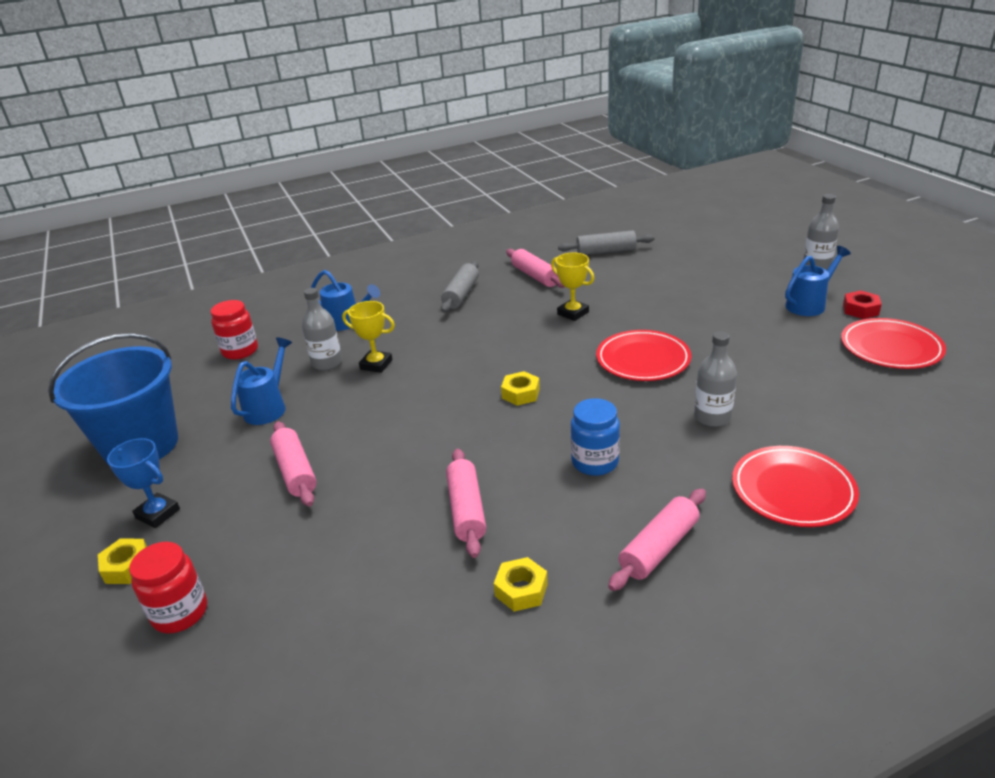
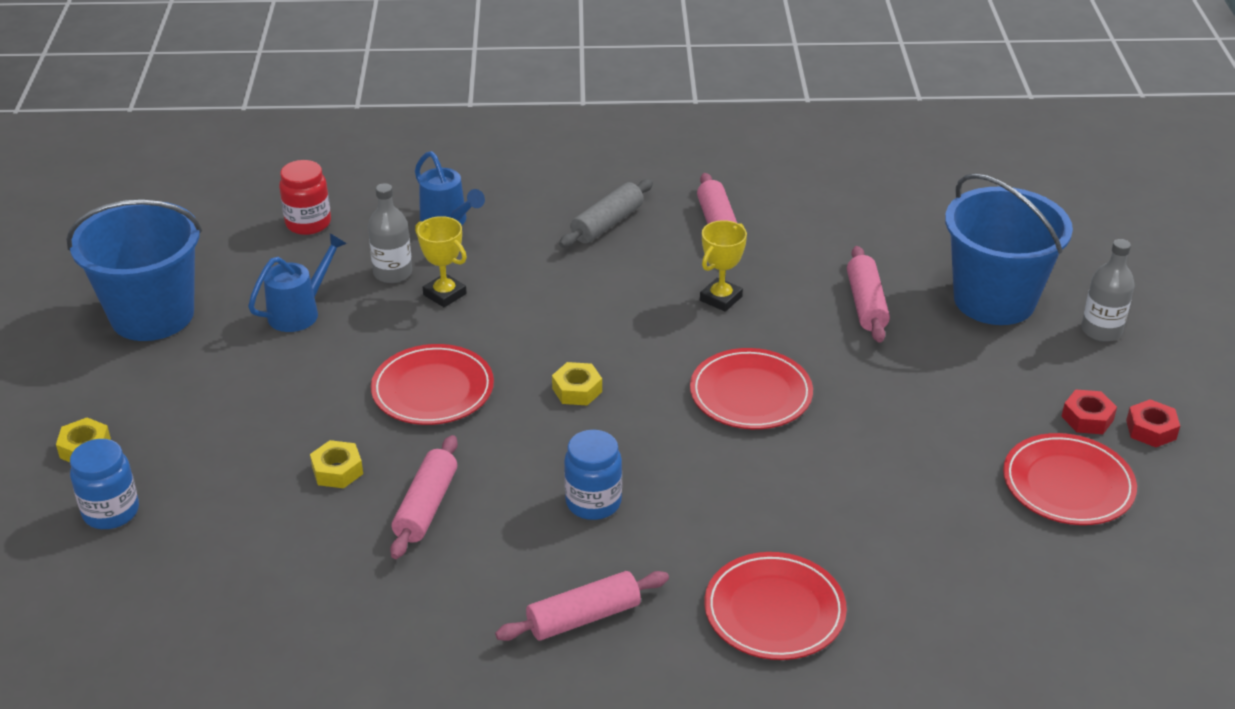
camera: 20 degrees right, 5 degrees up
blue trophy [107,438,180,528] -> none
red jar [129,542,207,634] -> blue jar [70,439,139,529]
pink rolling pin [270,421,317,506] -> pink rolling pin moved to [847,246,890,343]
yellow nut [494,557,548,612] -> yellow nut moved to [310,440,363,488]
yellow trophy [551,253,594,321] -> yellow trophy turned 60 degrees clockwise [700,220,747,312]
grey rolling pin [558,230,655,255] -> none
grey bottle [694,331,737,427] -> none
blue watering can [785,246,851,316] -> none
none -> red plate [371,344,494,425]
none -> blue bucket [945,173,1073,325]
none -> red nut [1126,399,1180,447]

